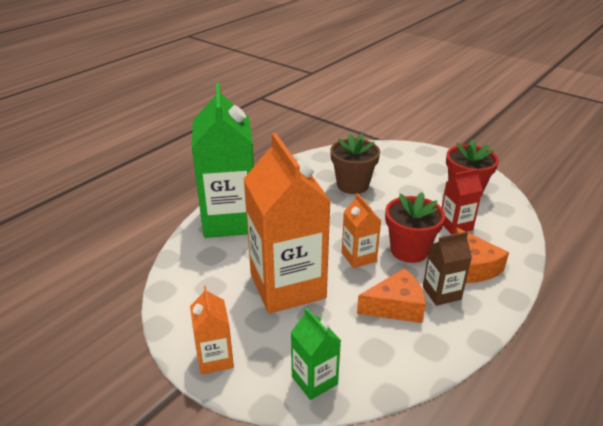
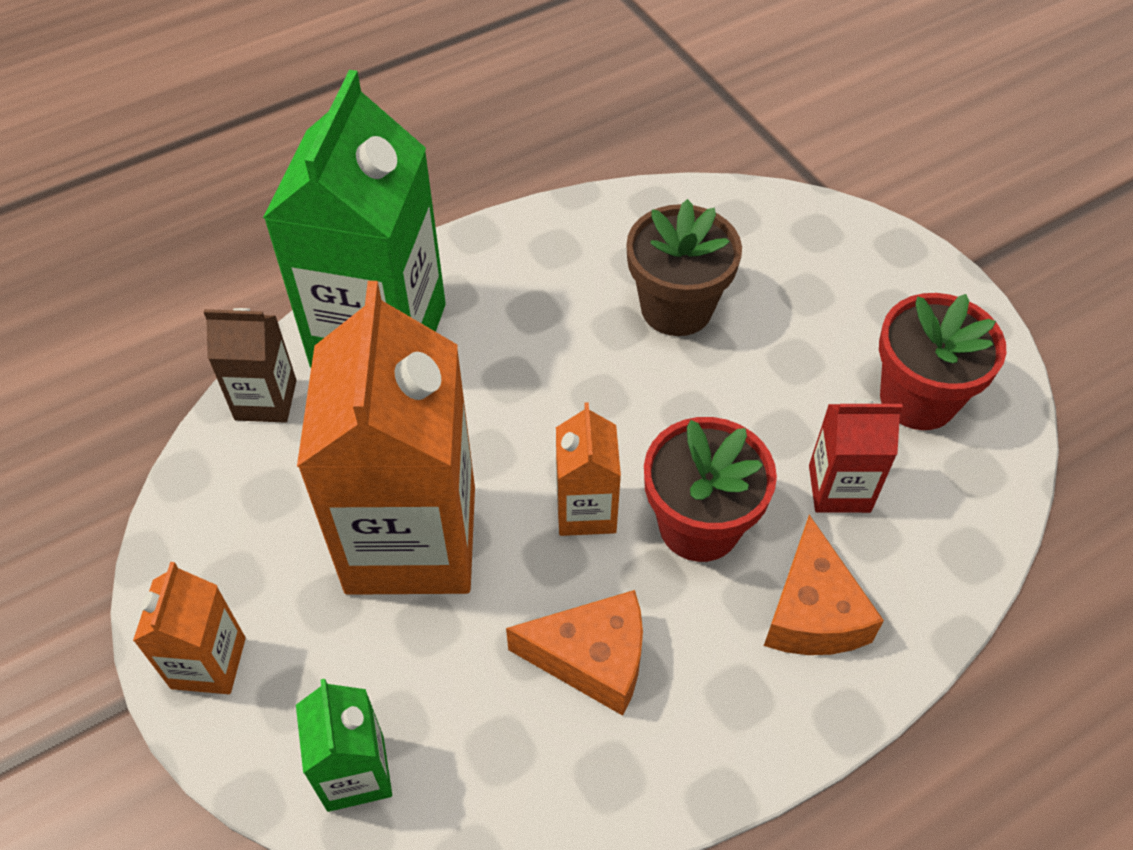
camera: 20 degrees right, 20 degrees up
brown carton [423,232,472,306] -> brown carton moved to [204,308,297,423]

